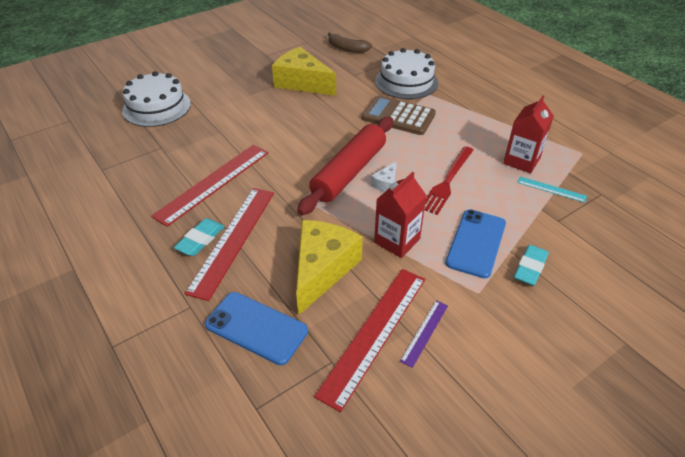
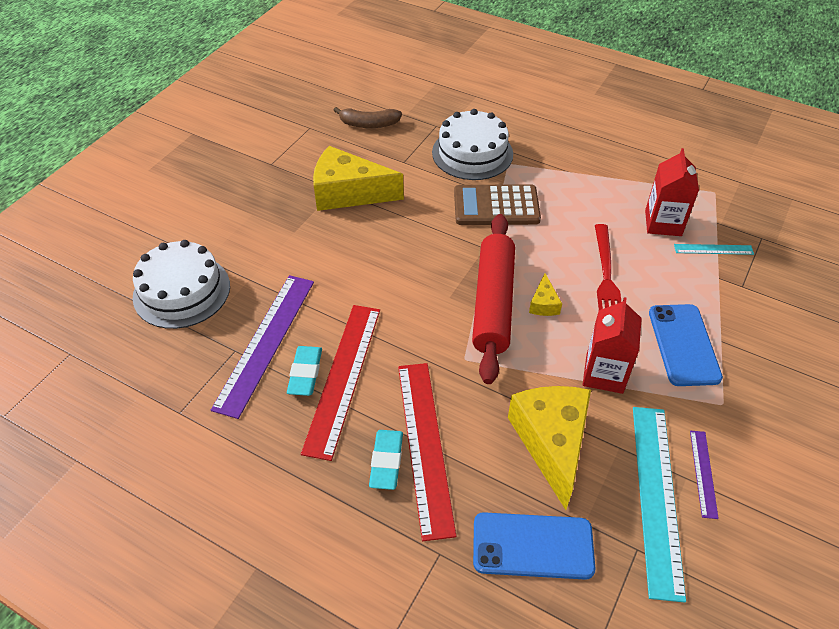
camera: 25 degrees left, 5 degrees up
red ruler [314,269,425,412] -> turquoise ruler [633,407,686,603]
white cheese [371,161,397,192] -> yellow cheese [529,273,562,316]
turquoise eraser [514,245,549,286] -> turquoise eraser moved to [287,346,322,396]
none -> purple ruler [211,275,314,419]

